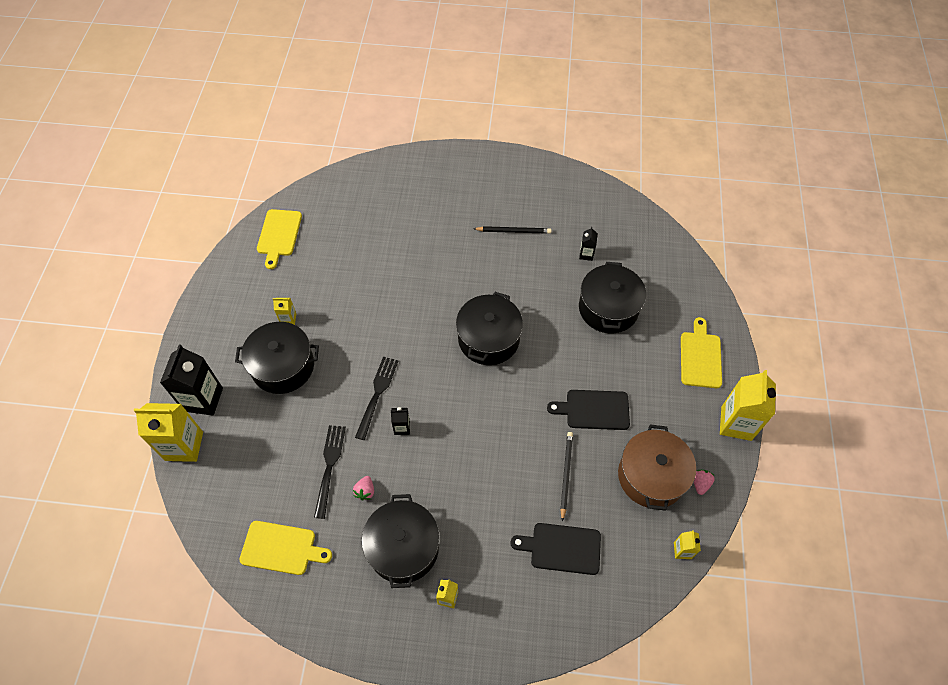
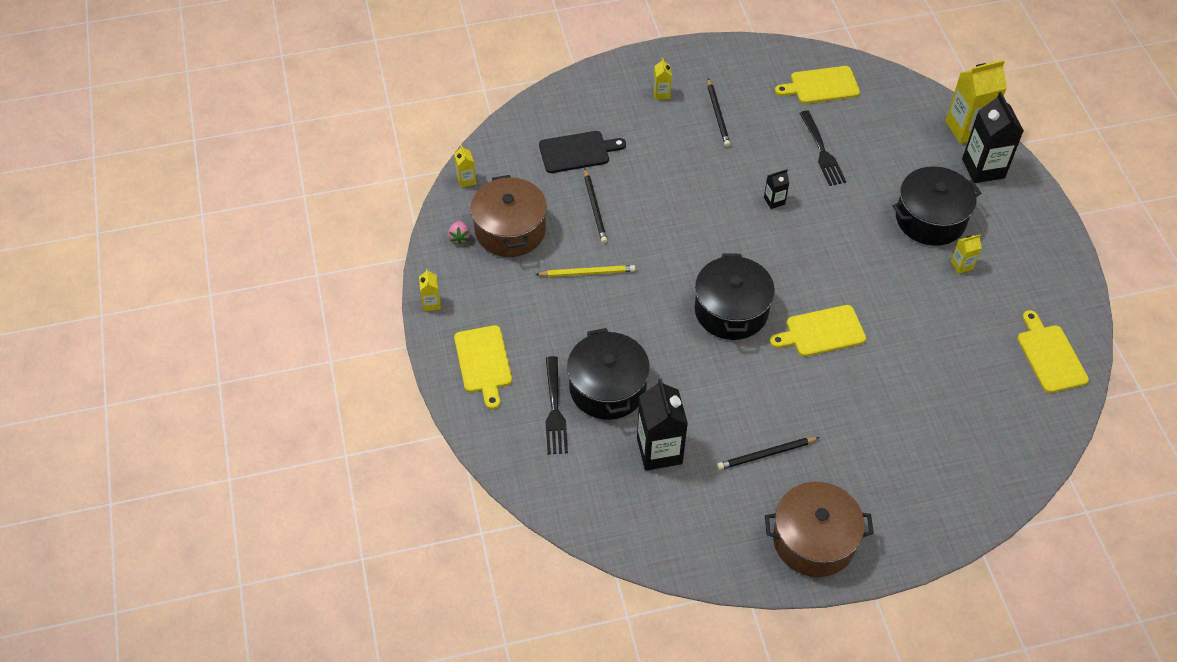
camera: 160 degrees right, 5 degrees down
pink strawberry [353,476,374,501] -> none
black fork [355,357,398,440] -> black fork moved to [546,356,568,454]
black pot [362,494,440,588] -> black pencil [708,79,730,147]
black cutting board [547,390,630,430] -> yellow pencil [535,265,635,277]
black carton [579,227,598,261] -> black carton [637,379,688,471], size x2.10
yellow carton [720,370,776,441] -> yellow carton [419,269,441,311], size x0.48
none -> brown pot [765,481,874,577]
none -> yellow cutting board [770,305,866,357]

